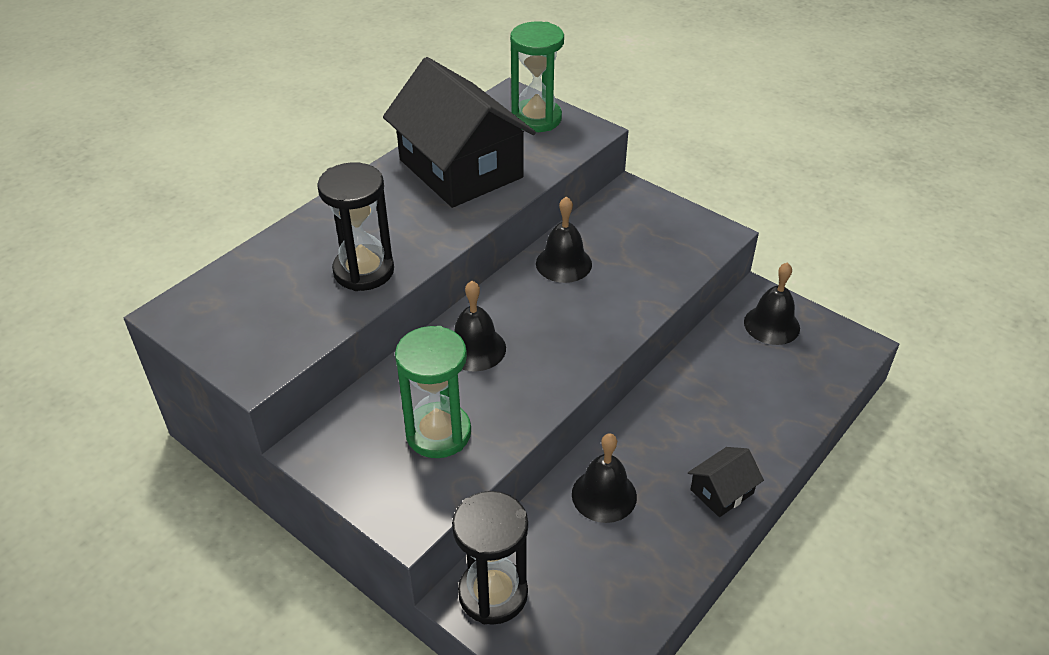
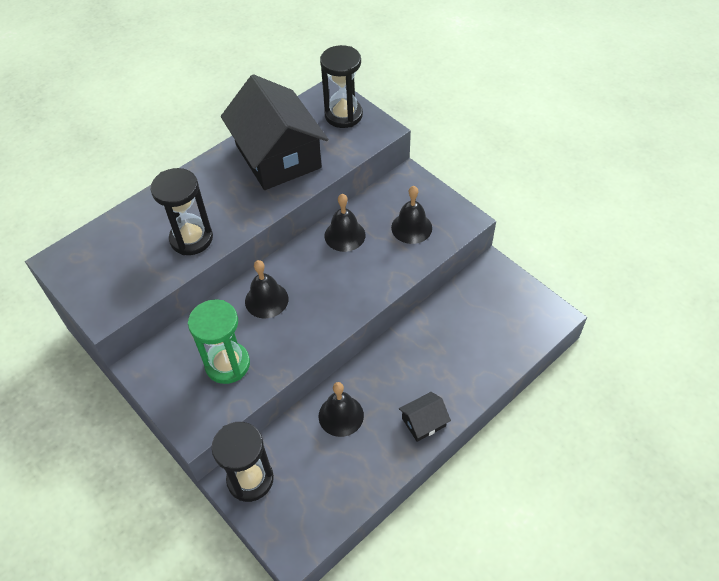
camera: 10 degrees right, 10 degrees up
green hourglass [510,21,564,132] -> black hourglass [320,45,363,128]
black bell [744,262,800,345] -> black bell moved to [391,186,432,244]

